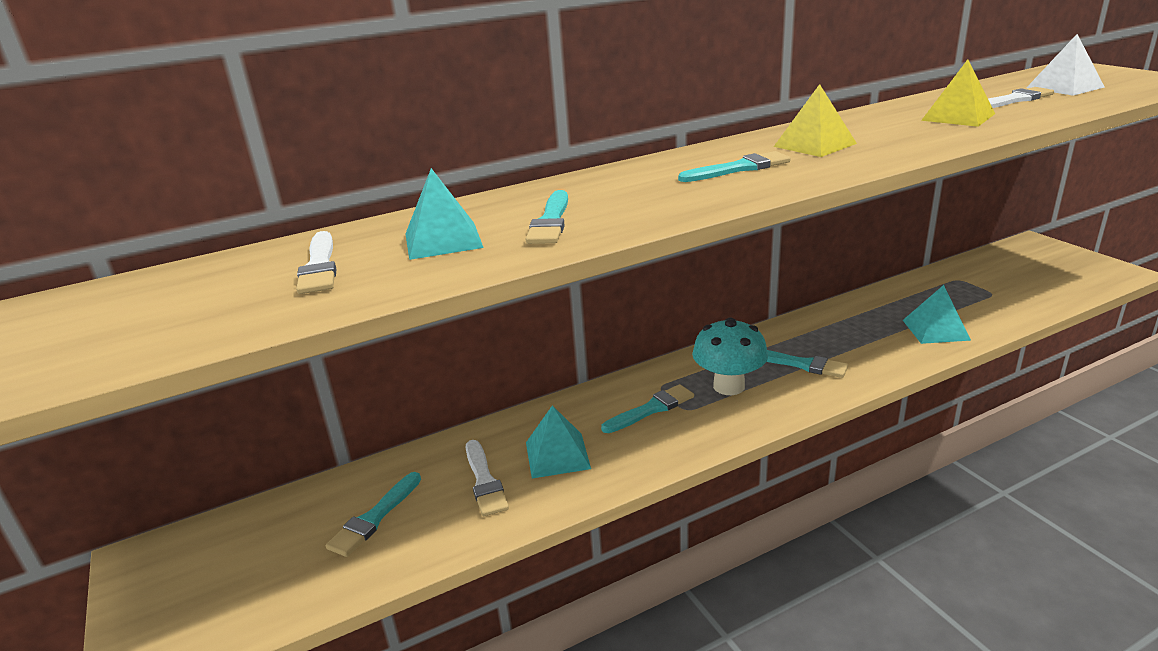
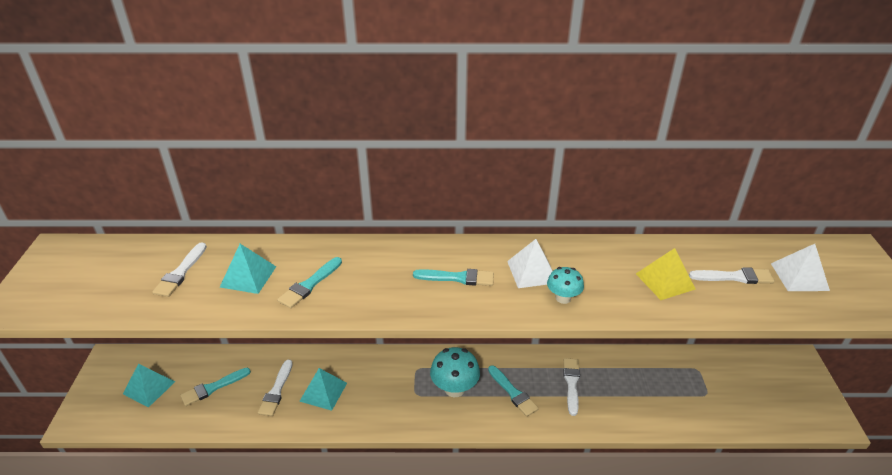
camera: 25 degrees right, 10 degrees up
turquoise brush [601,384,694,433] -> none
yellow pyramid [774,84,857,157] -> white pyramid [507,239,552,288]
turquoise pyramid [903,285,971,344] -> turquoise pyramid moved to [123,364,175,407]
none -> turquoise mushroom [547,267,584,304]
none -> white brush [563,358,580,416]

